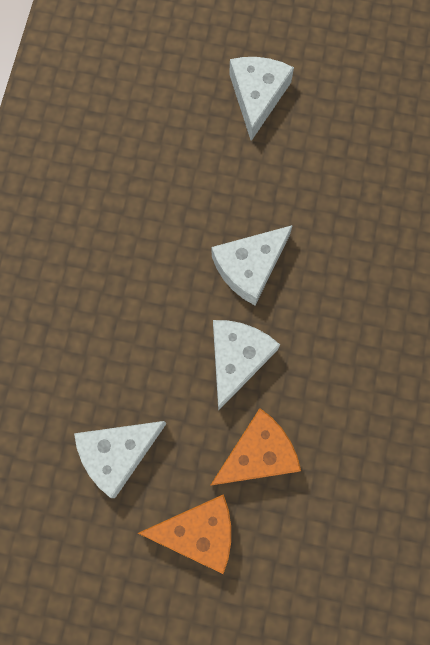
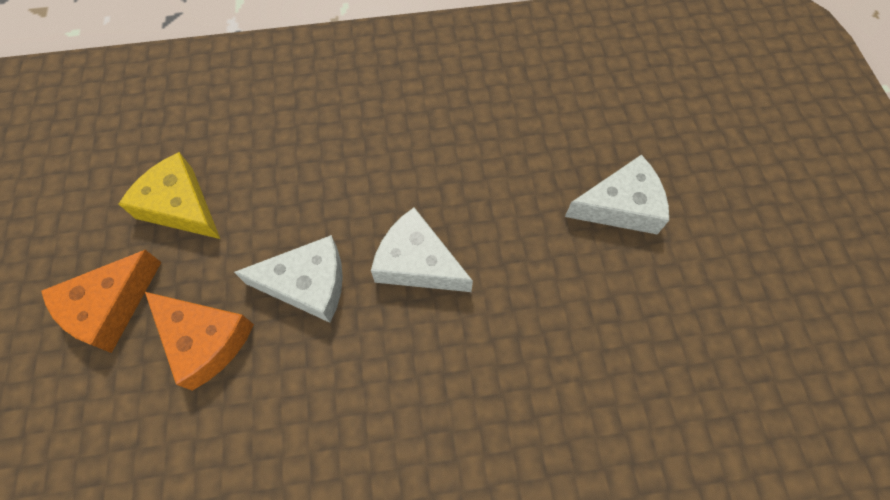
camera: 70 degrees right, 10 degrees down
white cheese [74,421,166,498] -> yellow cheese [119,152,220,239]
orange cheese [138,494,231,574] -> orange cheese turned 60 degrees clockwise [41,250,161,353]

